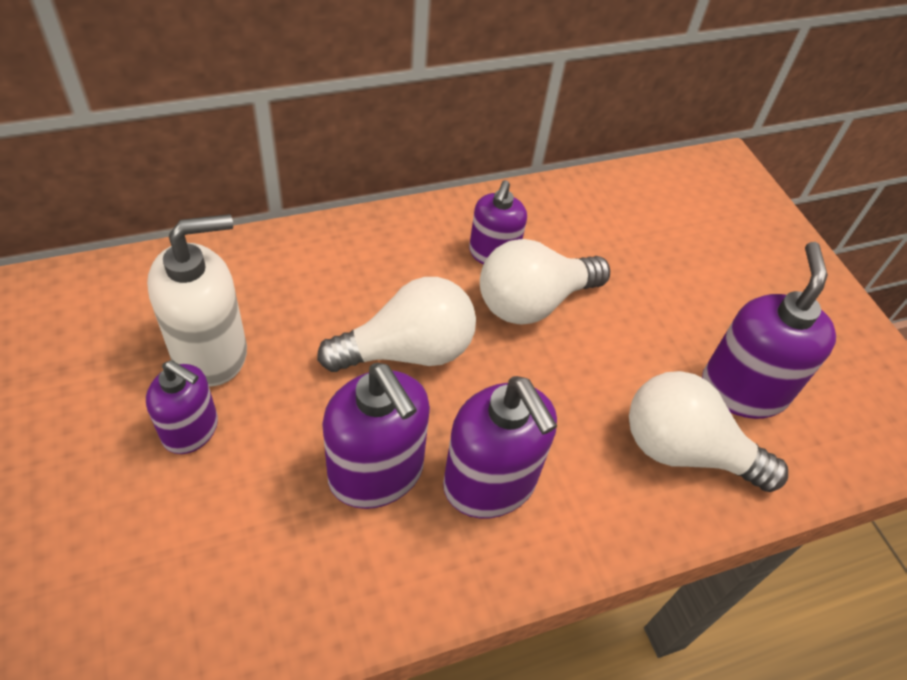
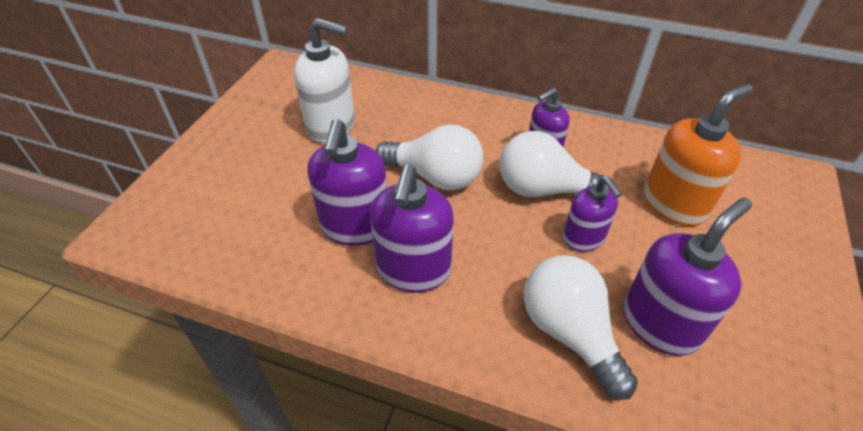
camera: 45 degrees right, 5 degrees down
purple soap dispenser [146,360,218,454] -> purple soap dispenser moved to [563,176,622,252]
none -> orange soap dispenser [644,84,753,226]

